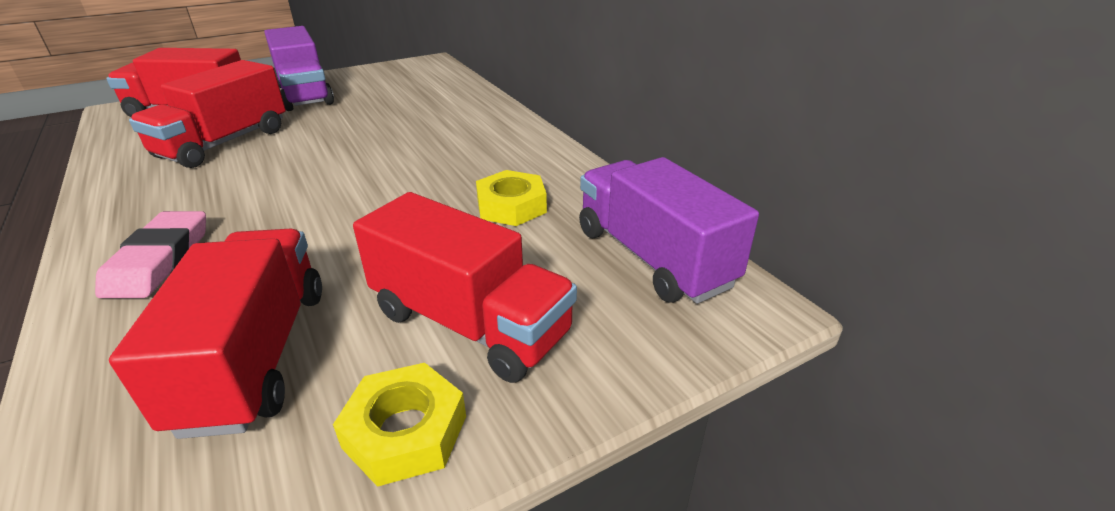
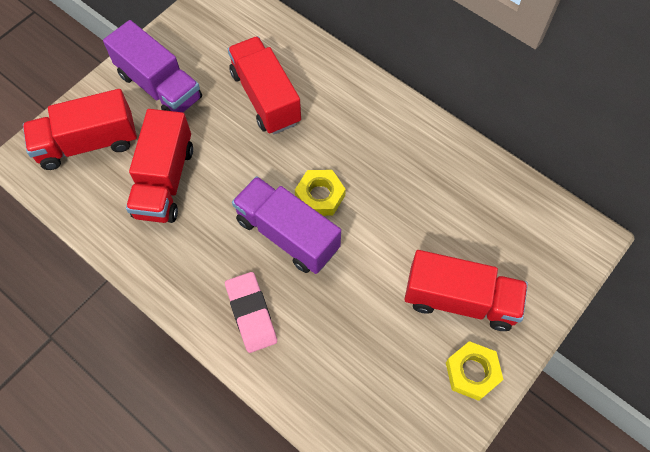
camera: 20 degrees left, 30 degrees up
red truck [109,228,322,439] -> red truck moved to [228,36,301,134]
yellow nut [476,170,547,226] -> yellow nut moved to [295,170,346,216]
purple truck [579,157,759,304] -> purple truck moved to [232,176,341,274]

